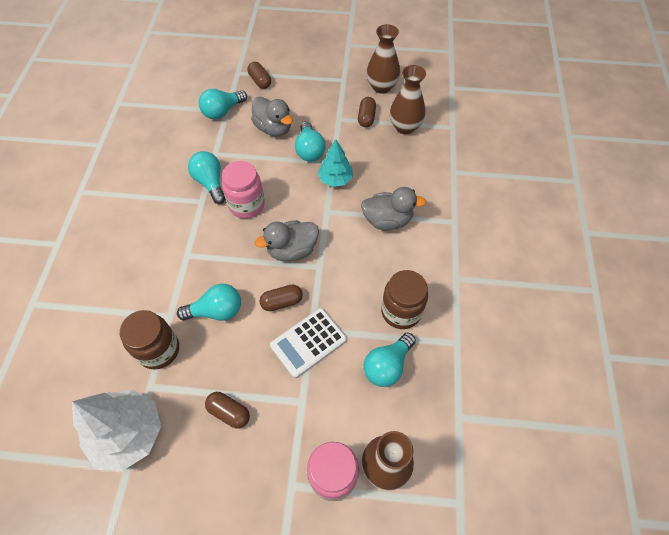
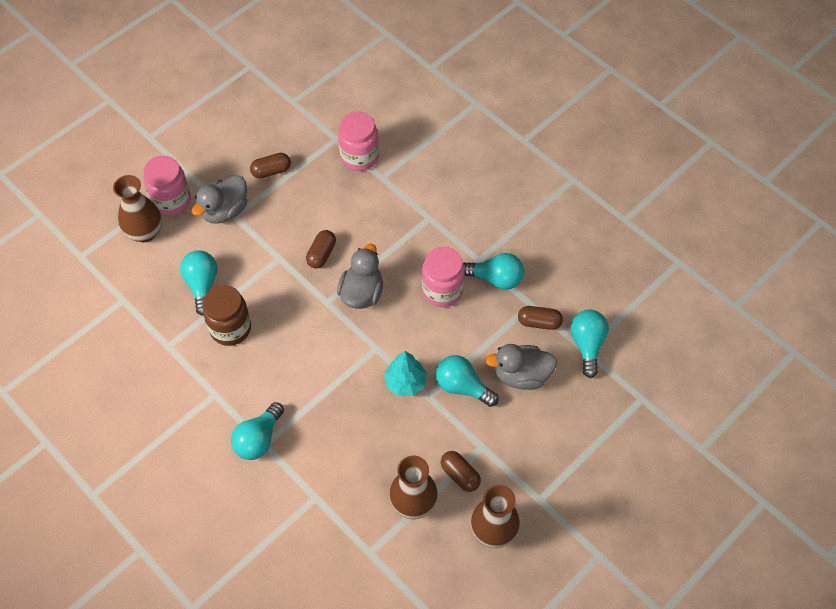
camera: 130 degrees right, 0 degrees up
white tree [72,389,161,471] -> none
brown jar [120,310,179,370] -> pink jar [338,112,379,171]
turquoise light bulb [177,284,241,321] -> turquoise light bulb moved to [231,402,284,460]
brown capsule [247,62,271,89] -> brown capsule moved to [518,306,563,330]
white calculator [270,308,347,378] -> none
grey duck [361,187,426,230] -> grey duck moved to [192,175,247,224]

